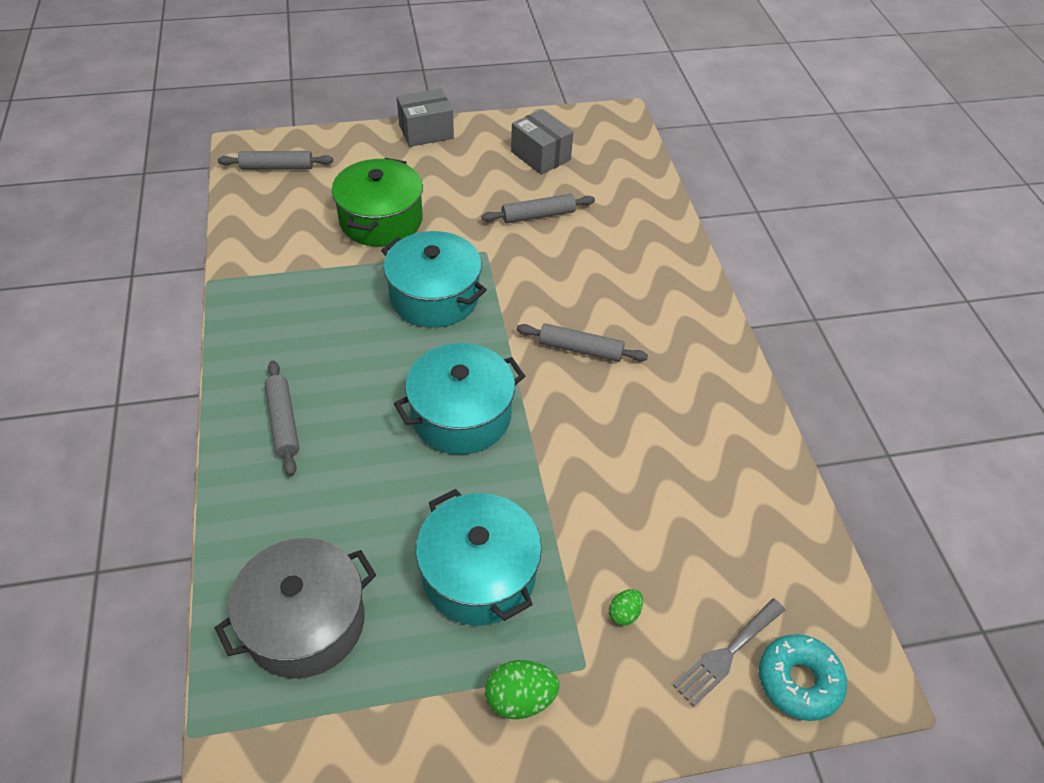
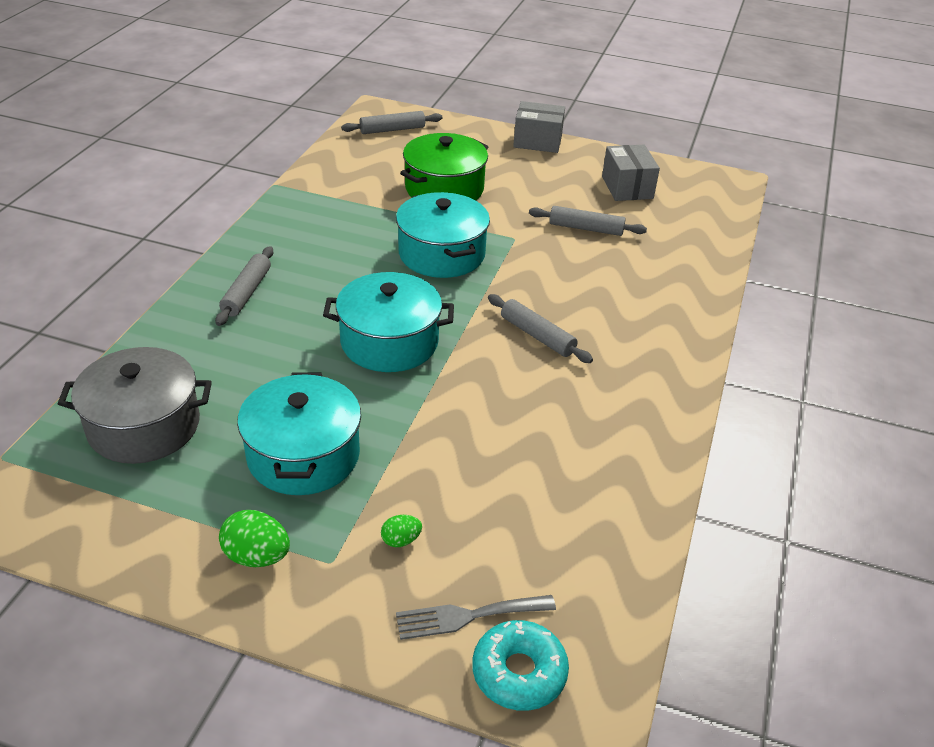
camera: 30 degrees right, 10 degrees down
grey rolling pin [218,151,333,170] -> grey rolling pin turned 45 degrees counterclockwise [341,111,442,134]

